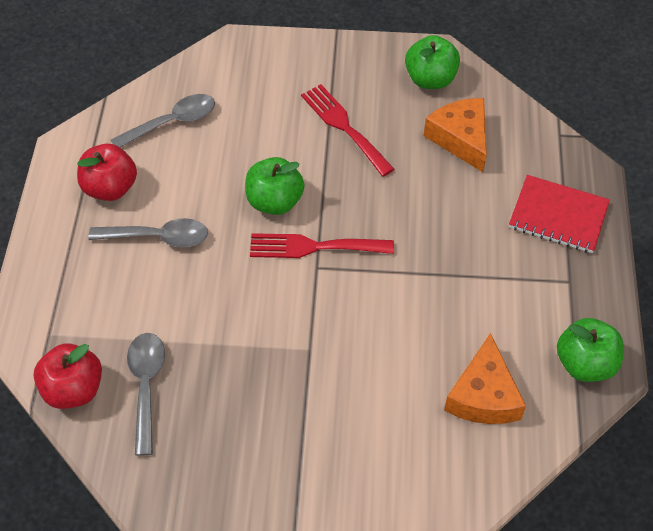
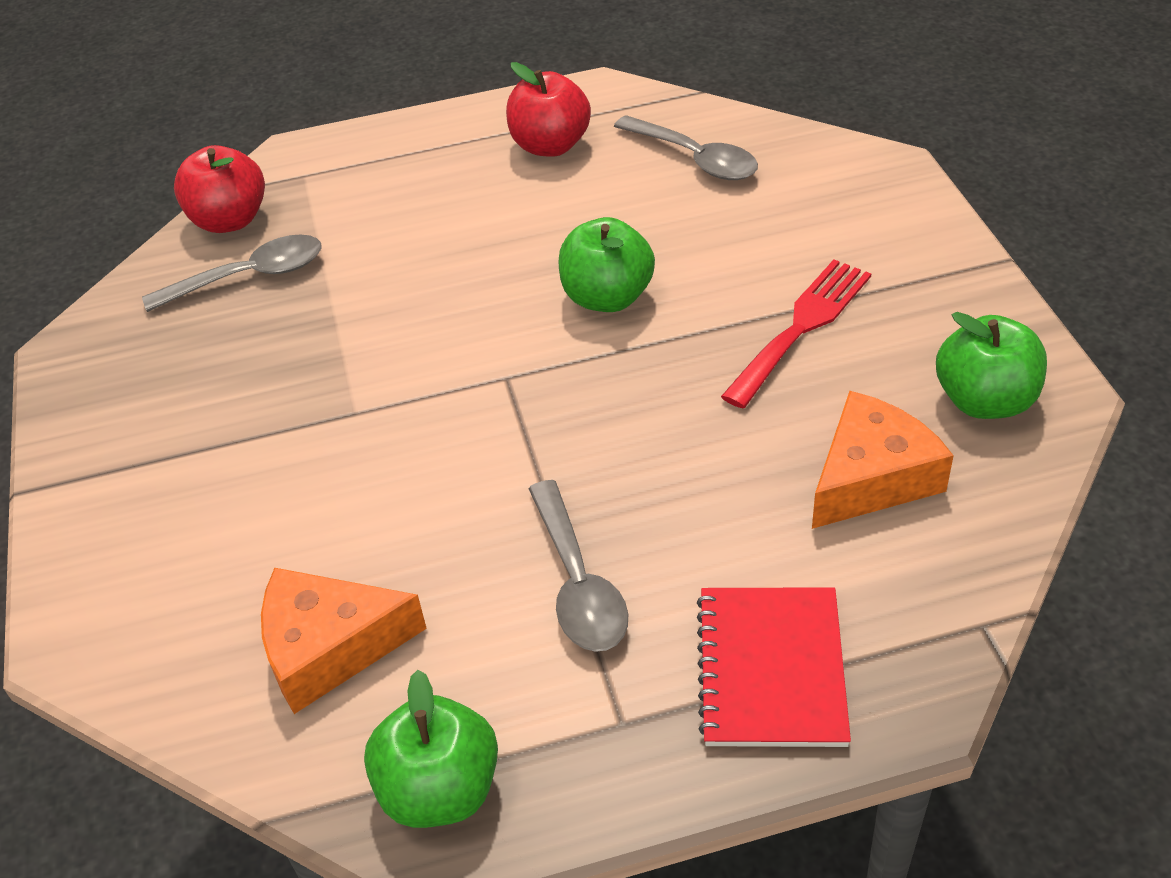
camera: 75 degrees right, 10 degrees down
grey spoon [88,218,208,248] -> grey spoon moved to [529,480,628,652]
red fork [250,233,394,258] -> none

